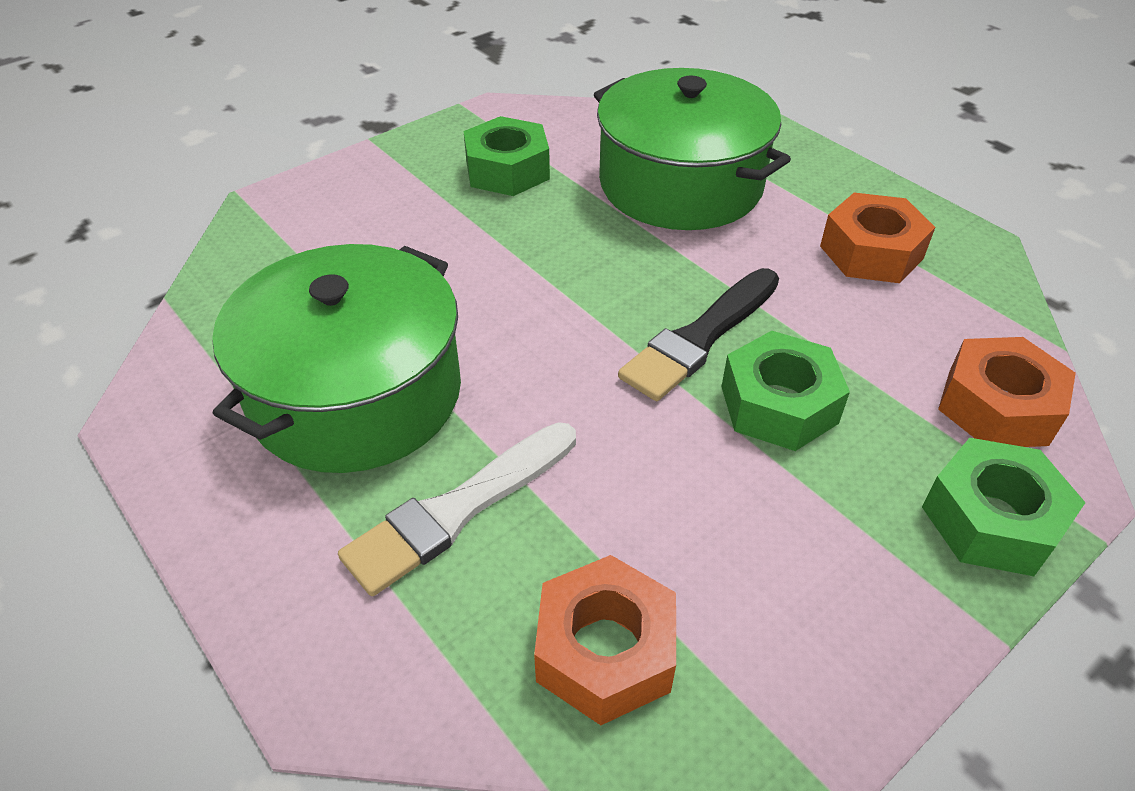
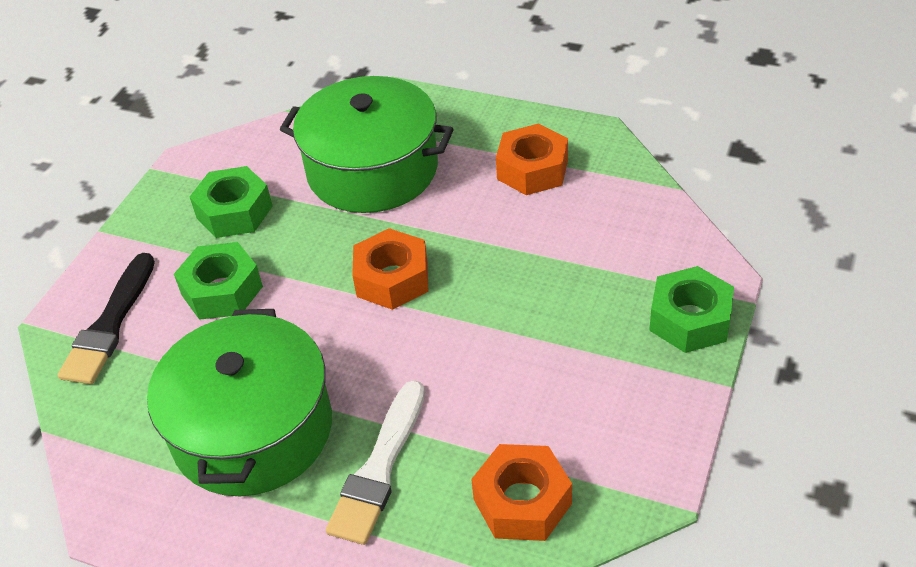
camera: 25 degrees left, 0 degrees up
black brush [618,268,779,401] -> black brush moved to [58,253,155,384]
green nut [721,331,850,451] -> green nut moved to [174,242,263,320]
orange nut [938,337,1076,447] -> orange nut moved to [352,228,428,310]

